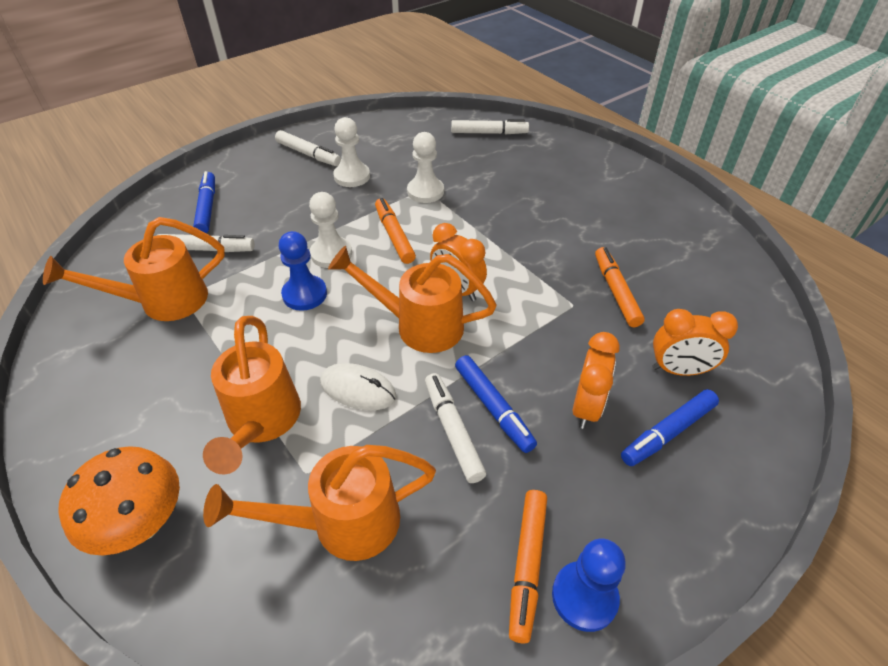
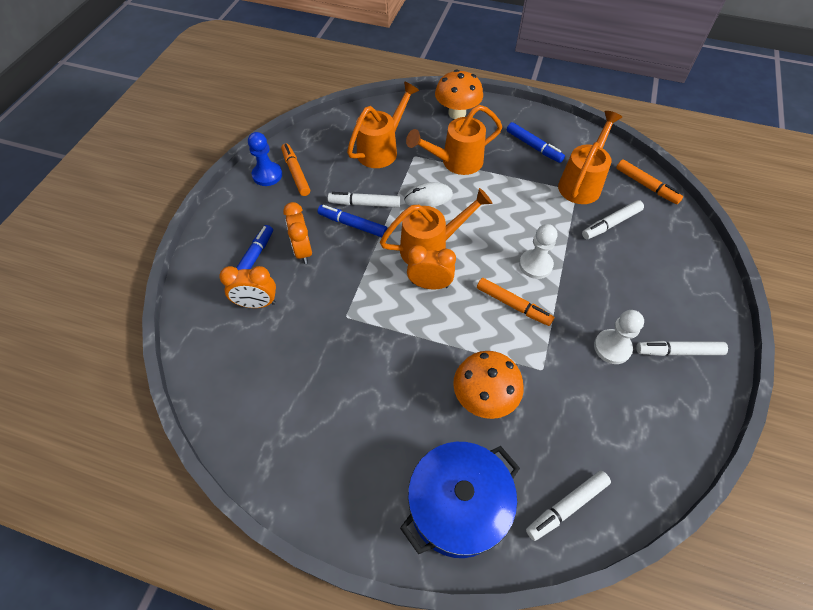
camera: 145 degrees right, 10 degrees up
blue marker [193,171,215,233] -> blue marker moved to [507,122,565,163]
orange watering can [203,316,301,475] -> orange watering can turned 75 degrees counterclockwise [406,105,502,175]
blue pawn [279,231,327,311] -> none
white pawn [407,132,444,203] -> none
white marker [425,373,486,483] -> white marker turned 150 degrees clockwise [328,192,401,208]
orange marker [595,247,645,327] -> orange marker moved to [616,159,683,204]
orange clock [652,309,738,376] -> orange clock turned 150 degrees counterclockwise [219,266,276,308]
none -> blue pot [400,442,520,558]
none -> orange mushroom [453,351,524,419]

